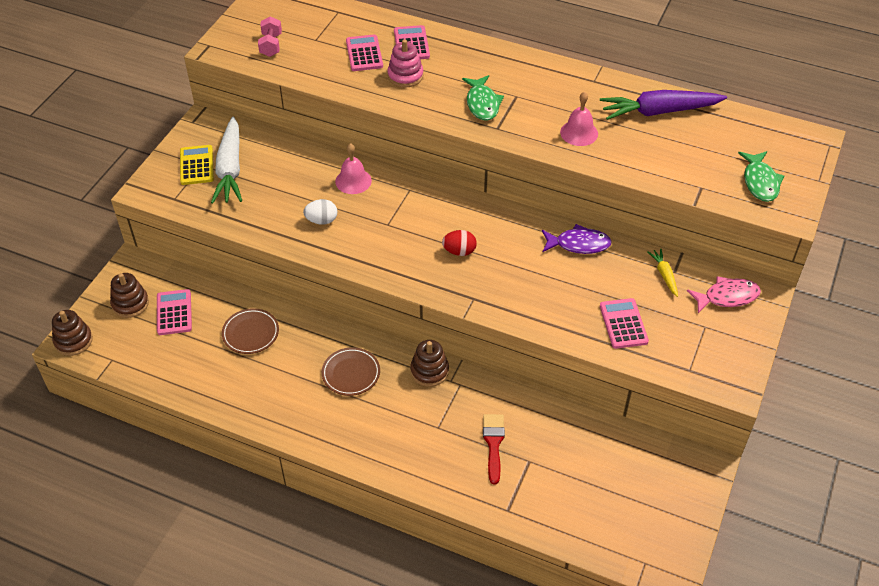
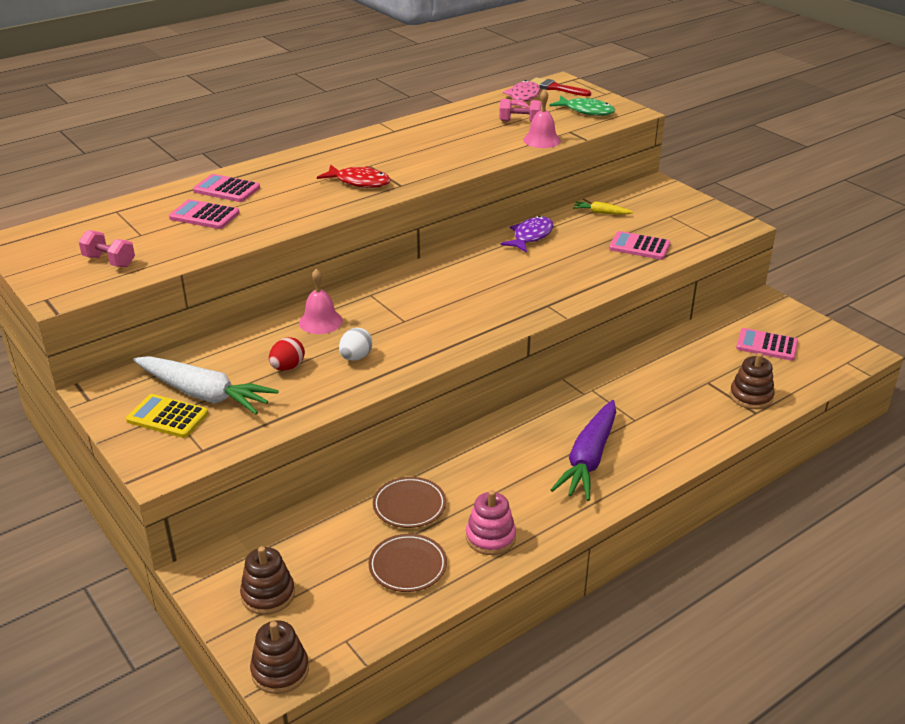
camera: 60 degrees left, 15 degrees down
pink calculator [157,289,192,335] -> pink calculator moved to [736,328,798,361]
brown plate [322,347,380,396] -> brown plate moved to [368,534,447,592]
pink stacking toy [387,40,423,88] -> pink stacking toy moved to [466,490,516,555]
brown stacking toy [410,340,449,387] -> brown stacking toy moved to [730,353,775,409]
red egg [442,230,477,256] -> red egg moved to [269,337,305,371]
green fish [462,75,504,121] -> red fish [317,165,391,188]
red brush [483,414,505,484] -> red brush moved to [531,77,591,96]
pink bell [560,92,598,146] -> pink bell moved to [523,89,561,148]
purple carrot [600,90,727,120] -> purple carrot moved to [551,400,616,501]
pink fish [687,276,761,313] -> pink fish moved to [503,80,540,108]
none -> pink dumbbell [499,99,541,122]

